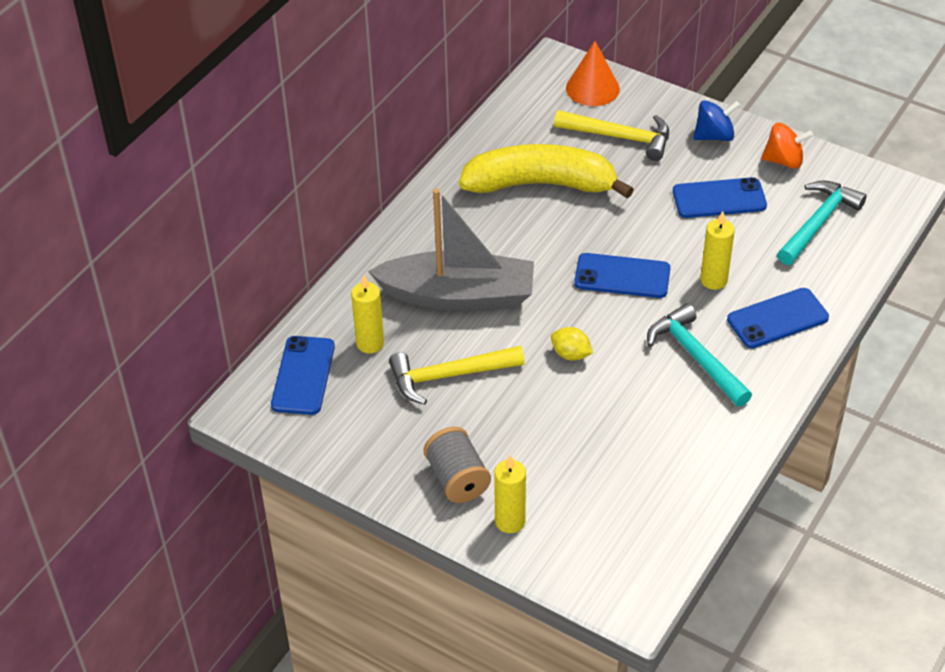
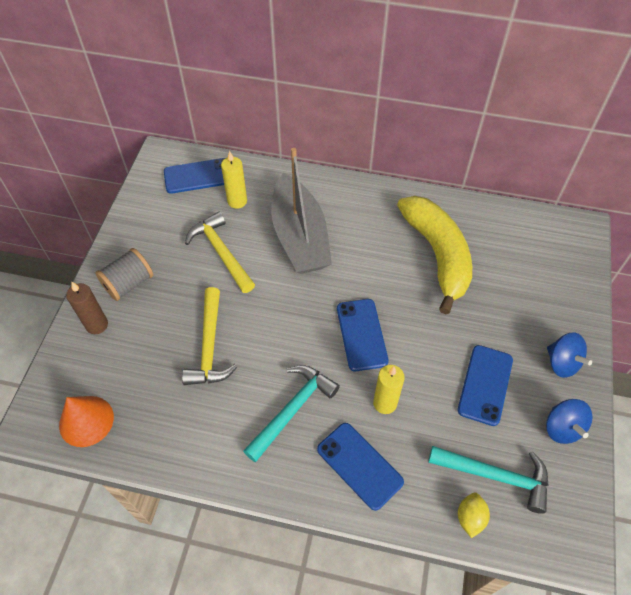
camera: 70 degrees right, 10 degrees up
yellow candle [494,455,526,533] -> brown candle [66,281,108,334]
yellow lemon [551,327,593,361] -> yellow lemon moved to [458,492,490,538]
yellow hammer [554,110,669,161] -> yellow hammer moved to [182,287,237,385]
orange cone [566,41,620,106] -> orange cone moved to [59,396,114,447]
blue phone [673,177,767,218] -> blue phone turned 45 degrees clockwise [458,345,513,426]
orange spinning top [761,123,813,169] -> blue spinning top [546,399,593,444]

